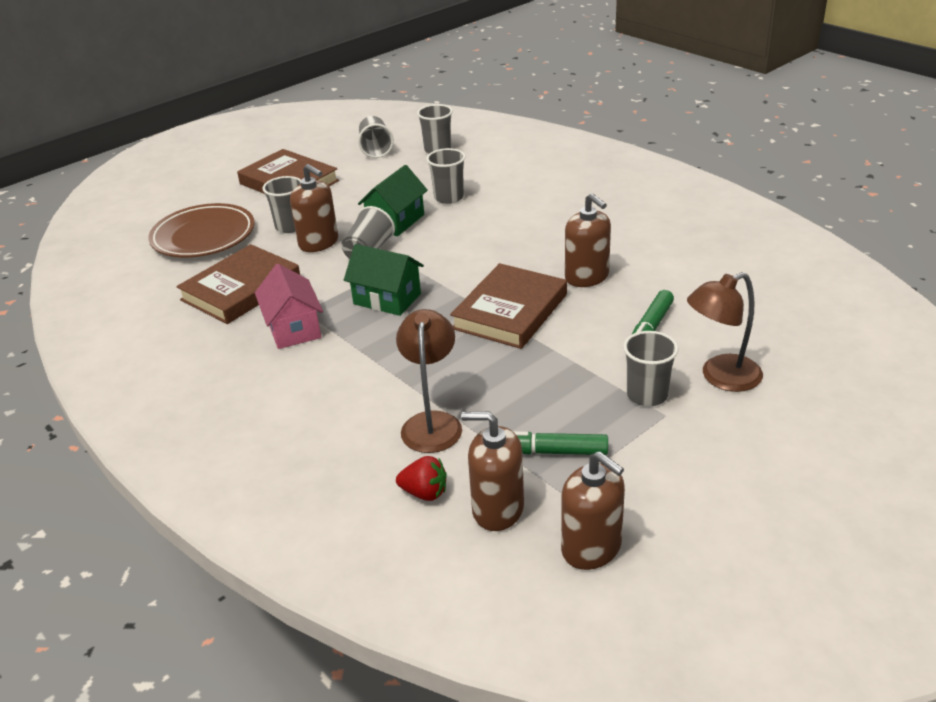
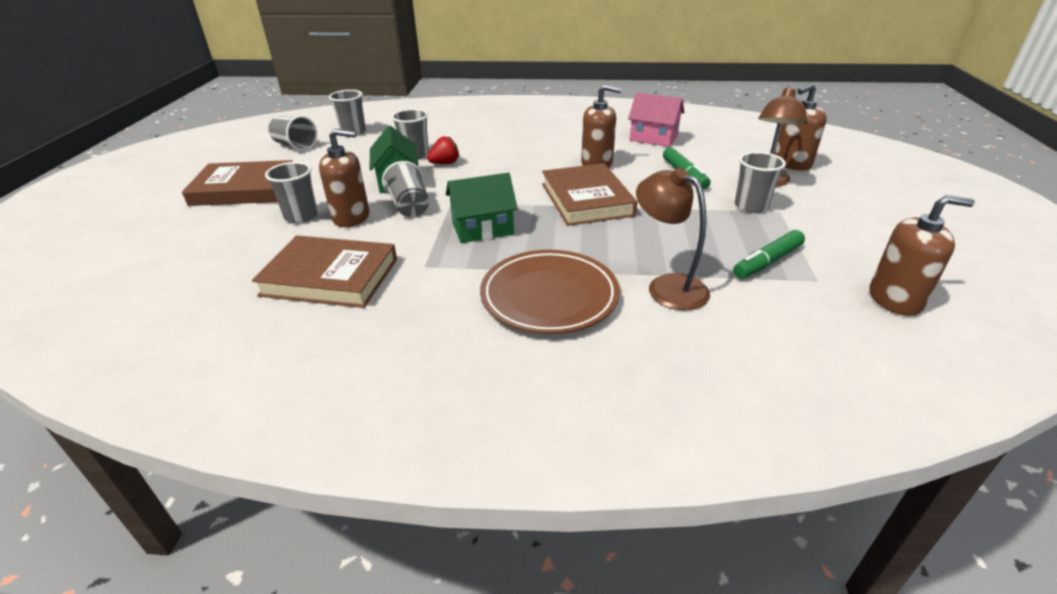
camera: 45 degrees left, 0 degrees up
brown plate [148,203,255,258] -> brown plate moved to [480,250,620,334]
brown book [176,244,300,324] -> brown book turned 75 degrees counterclockwise [252,235,397,308]
pink house [255,264,323,349] -> pink house moved to [628,93,684,147]
red strawberry [396,456,447,501] -> red strawberry moved to [427,136,459,164]
brown soap dispenser [461,412,524,531] -> brown soap dispenser moved to [774,83,827,171]

